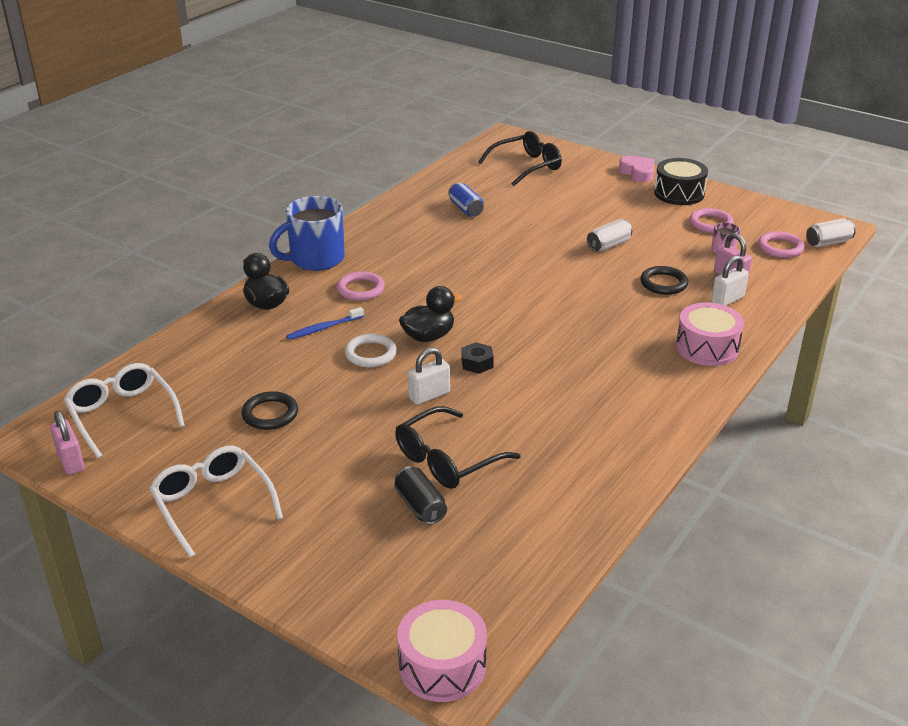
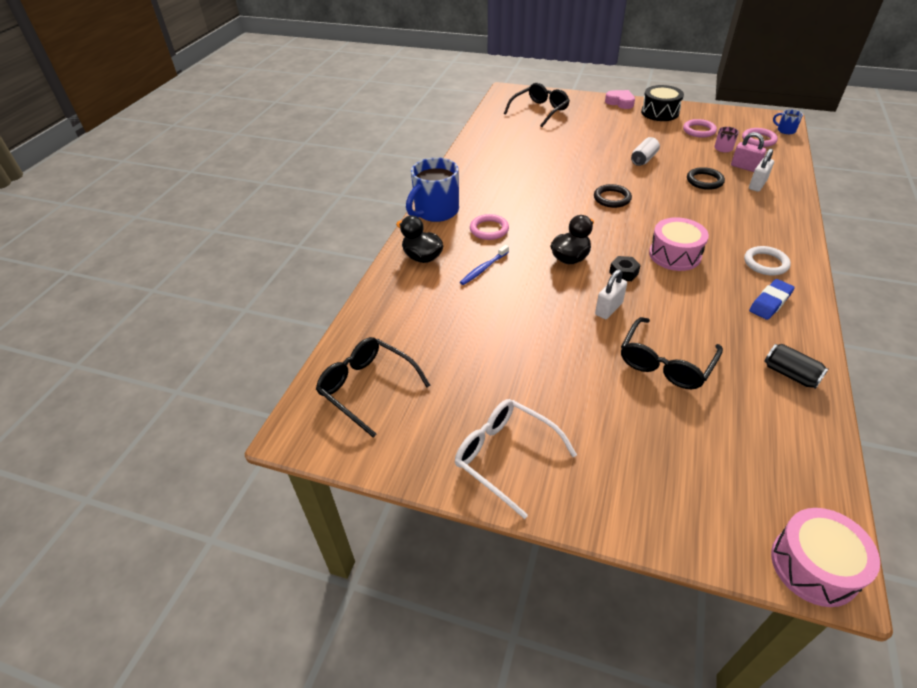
camera: 15 degrees left, 10 degrees up
pink padlock [50,410,85,475] -> none
white glasses [64,363,185,459] -> black glasses [316,337,430,438]
black ring [241,391,298,430] -> black ring moved to [594,184,632,208]
white ring [345,334,397,367] -> white ring moved to [744,246,791,275]
black can [394,466,447,525] -> black can moved to [764,344,828,389]
blue can [449,182,484,217] -> none
pink drum [676,302,744,366] -> pink drum moved to [649,217,709,271]
white can [806,219,856,247] -> blue mug [773,109,803,134]
none -> blue eraser [749,279,795,320]

